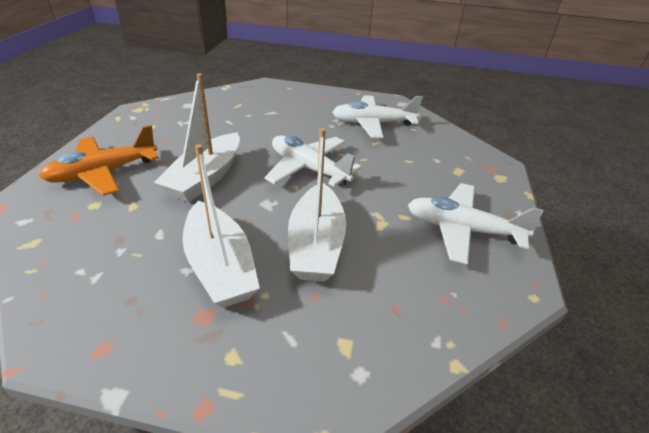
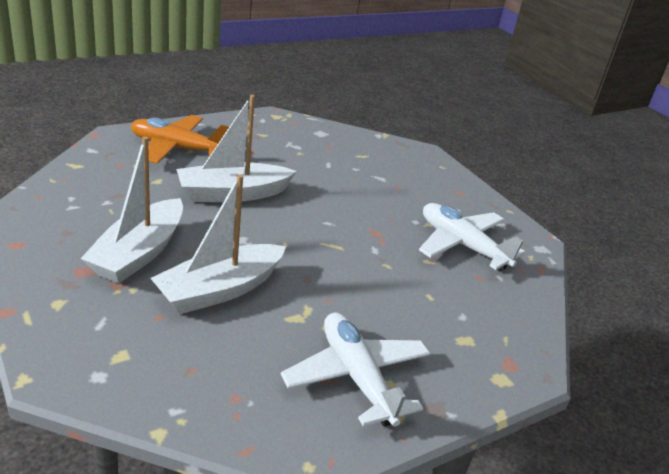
camera: 45 degrees right, 5 degrees down
white plane [264,135,362,187] -> none

